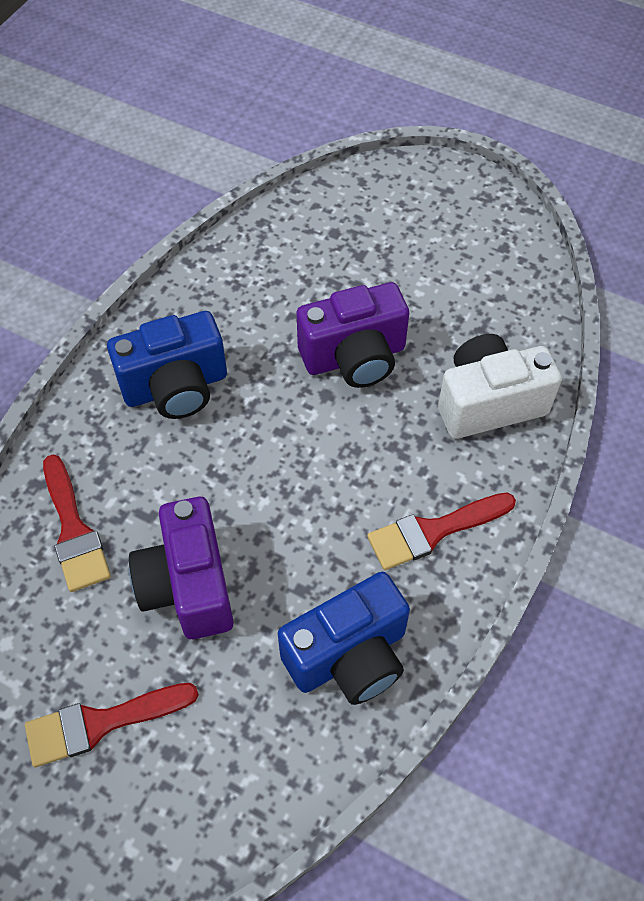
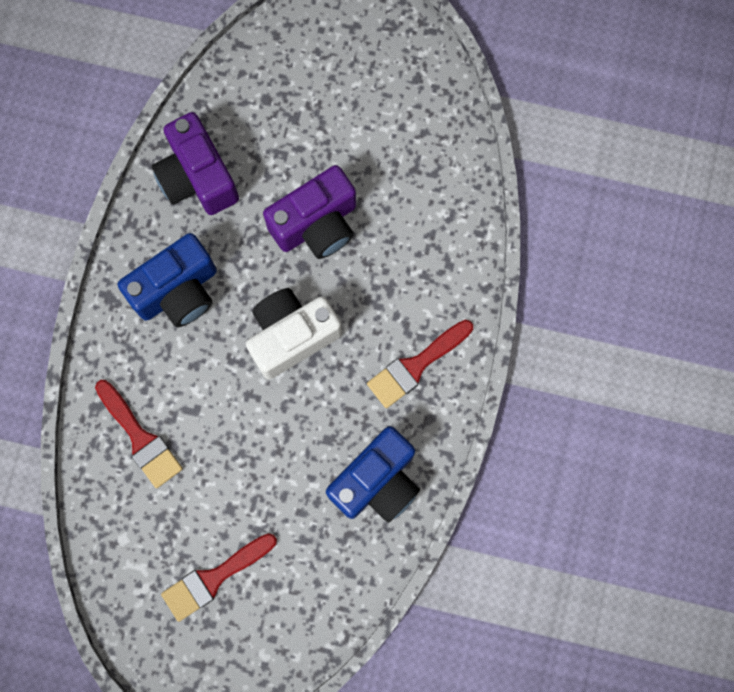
camera: 15 degrees left, 20 degrees up
purple camera [129,497,234,639] -> purple camera moved to [152,112,239,215]
white camera [438,334,562,439] -> white camera moved to [246,288,342,379]

